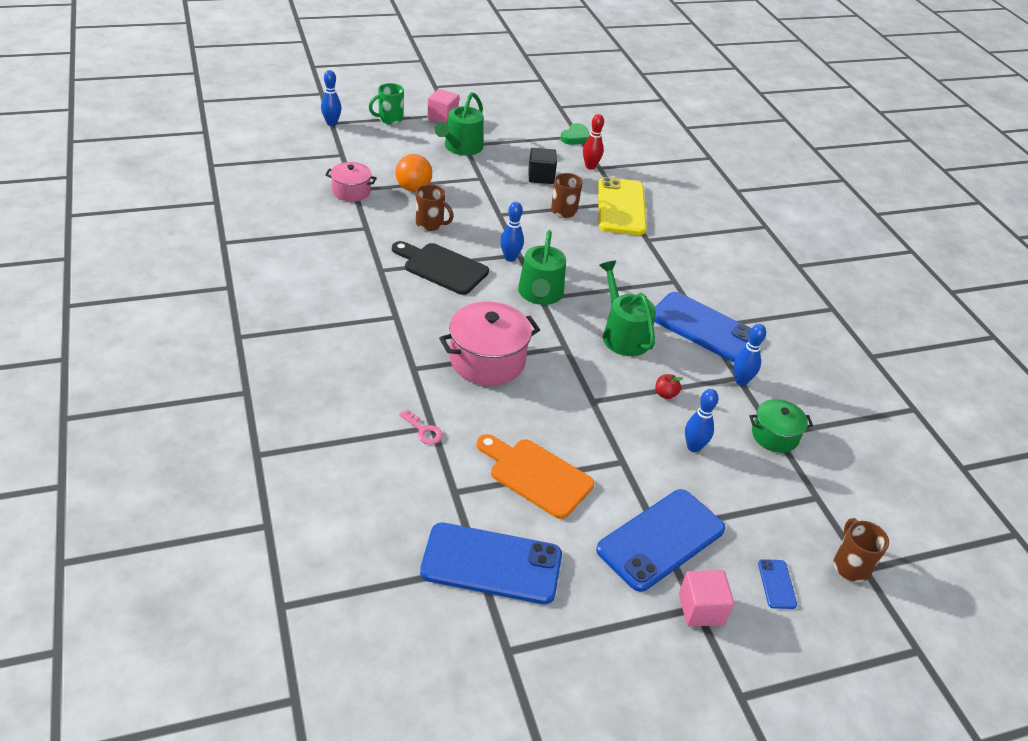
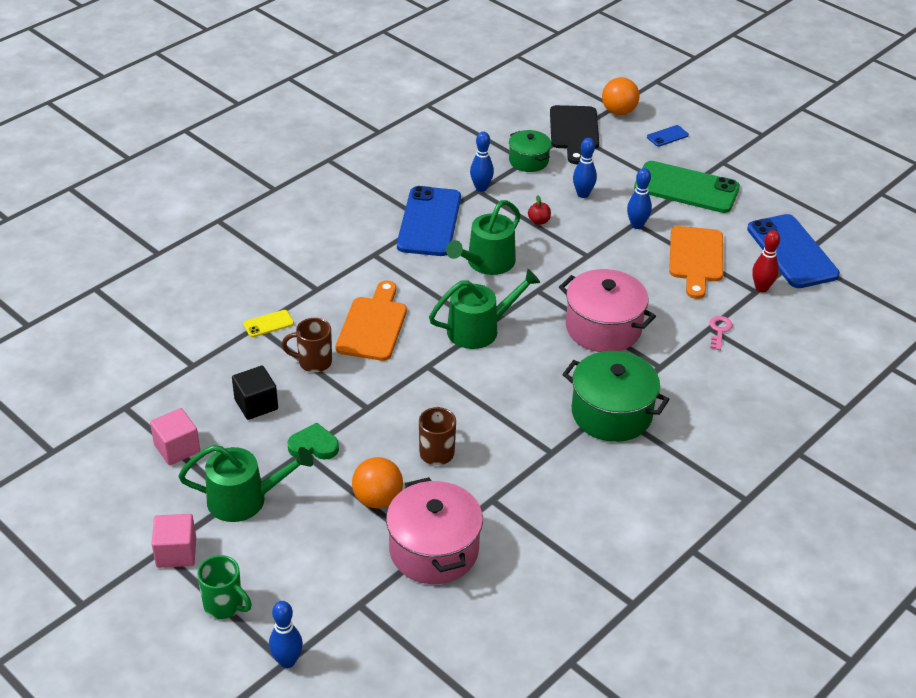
camera: 115 degrees left, 0 degrees up
pink pot [325,162,377,202] -> pink pot [386,477,483,584], size x1.67
black cutting board [392,241,489,295] -> black cutting board moved to [550,105,599,164]
blue bowling pin [500,202,524,262] -> blue bowling pin moved to [627,168,652,229]
green heart [561,123,590,145] -> green heart moved to [287,423,339,460]
red bowling pin [583,114,604,170] -> red bowling pin moved to [752,230,780,292]
blue phone [596,489,725,592] -> green phone [634,161,740,213]
yellow phone [598,177,647,235] -> yellow phone [243,310,294,337], size x0.42
pink cube [679,570,734,627] -> pink cube moved to [150,408,200,465]
brown mug [834,518,889,582] -> orange ball [602,77,640,115]
none -> orange cutting board [336,281,407,361]
none -> green pot [562,351,670,442]

